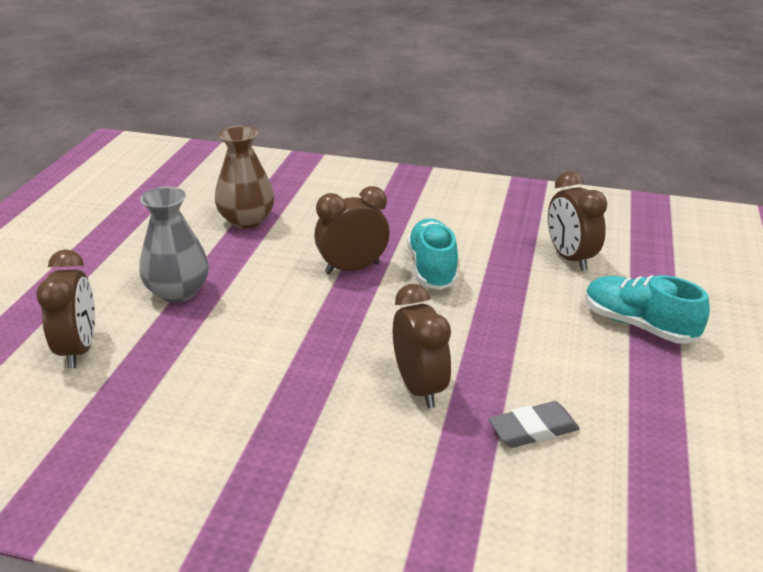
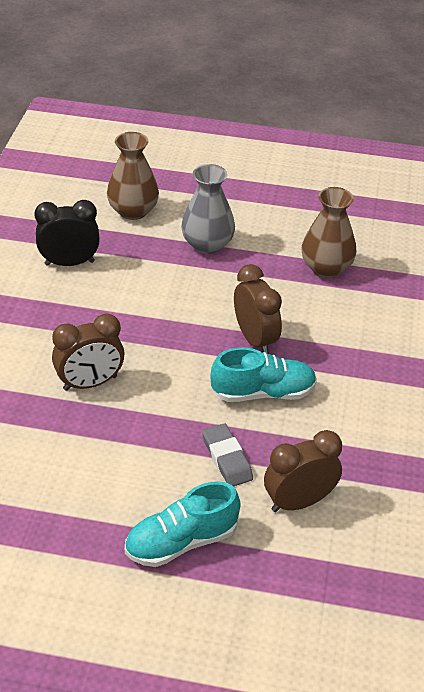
camera: 85 degrees right, 10 degrees up
brown clock [36,249,95,369] -> brown vase [107,132,159,220]
grey eraser [488,401,580,448] -> grey eraser moved to [202,424,253,487]
turquoise shoe [585,275,710,344] -> turquoise shoe turned 150 degrees counterclockwise [125,481,240,567]
none -> black clock [34,200,100,266]

